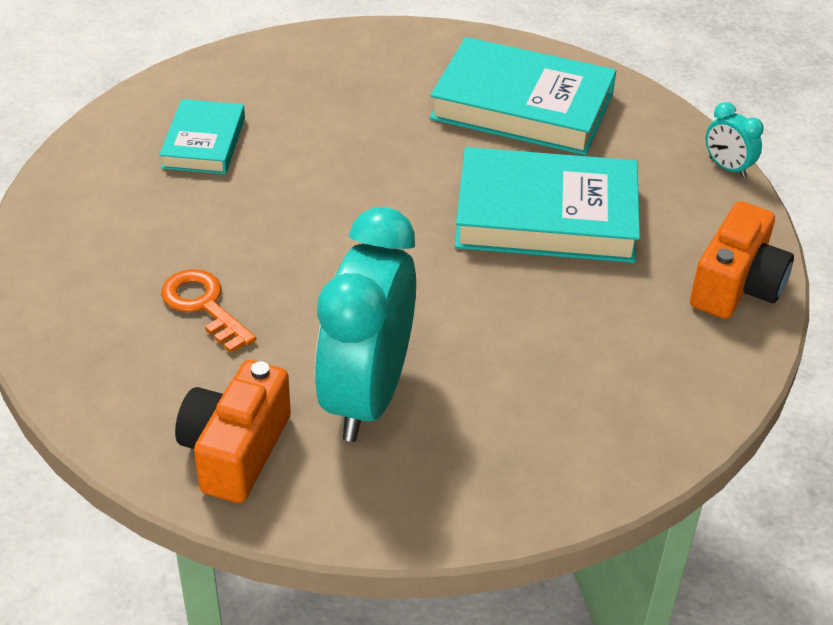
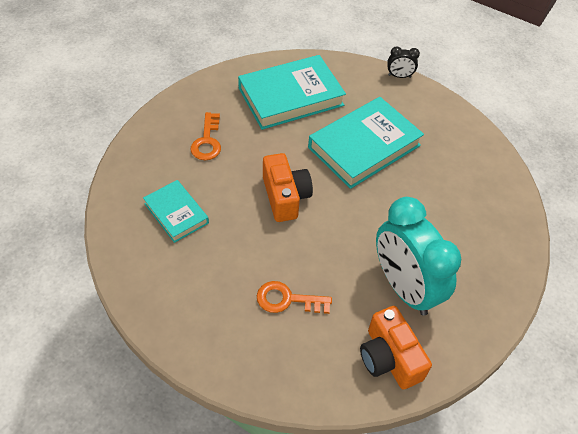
camera: 45 degrees left, 10 degrees up
orange camera [690,201,794,319] -> orange camera moved to [263,153,313,222]
turquoise clock [706,102,764,178] -> black clock [387,46,420,78]
none -> orange key [190,112,221,160]

